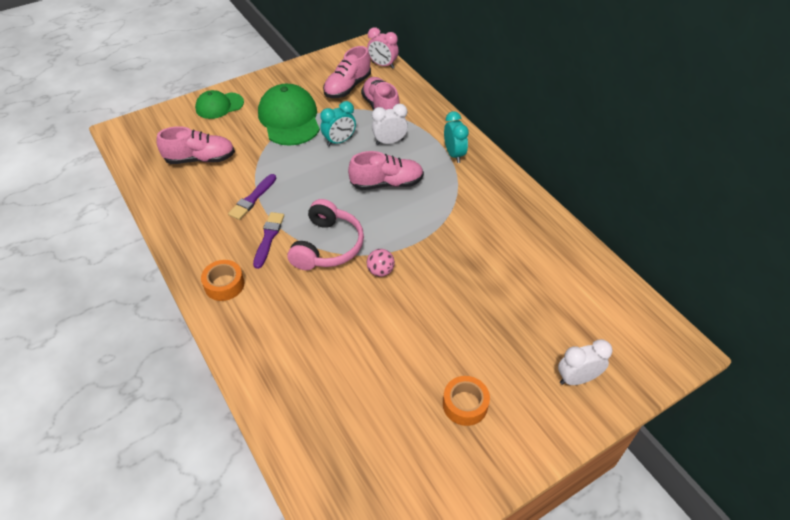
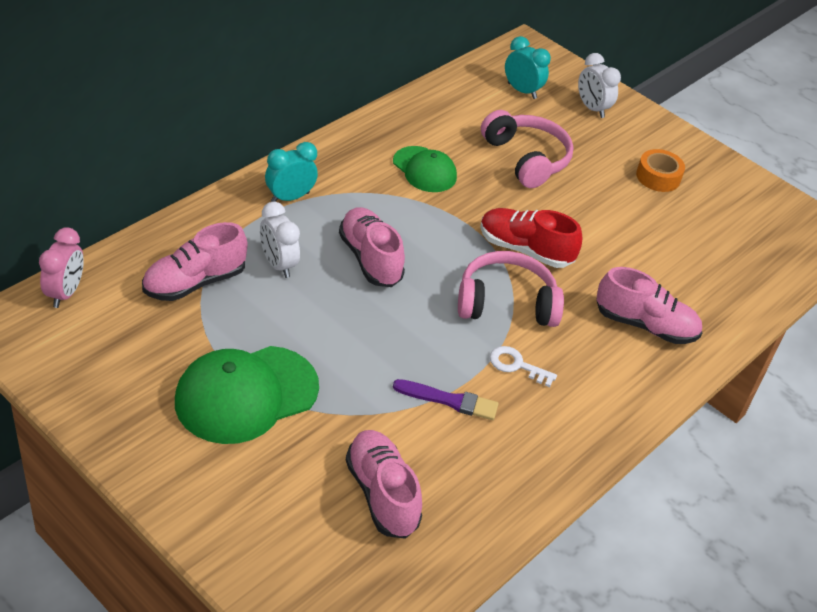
camera: 110 degrees left, 5 degrees down
green cap [195,90,244,119] -> green cap moved to [393,146,457,192]
orange tape [201,260,244,301] -> none
purple brush [253,212,284,269] -> white key [490,346,557,387]
turquoise clock [320,101,356,146] -> turquoise clock moved to [505,36,551,99]
pink shoe [323,46,371,98] -> pink shoe moved to [596,267,702,344]
pink ball [367,249,395,277] -> red shoe [480,208,582,268]
none -> pink headphones [481,110,574,188]

